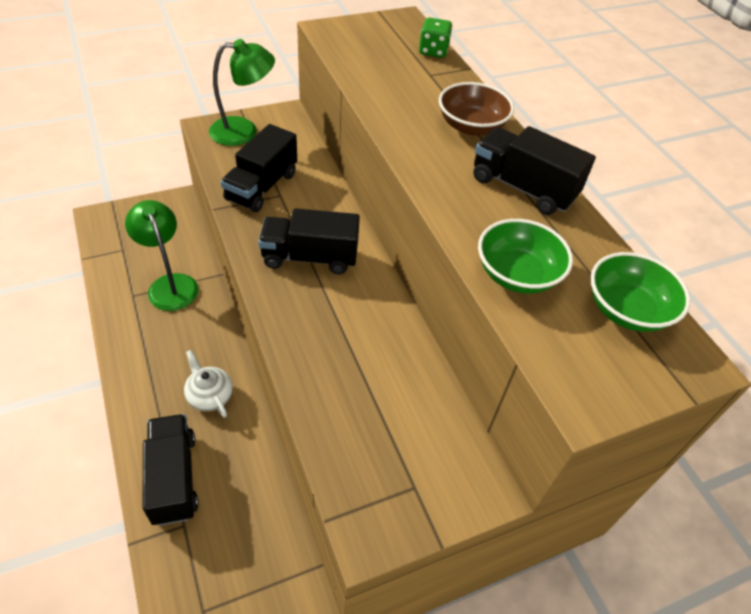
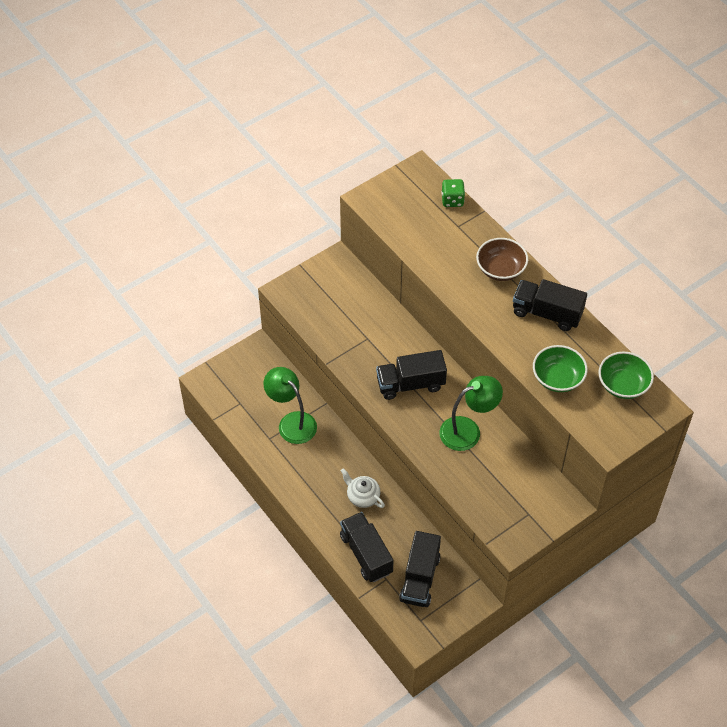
camera: 10 degrees left, 5 degrees up
green lamp [209,39,275,146] -> green lamp moved to [439,376,503,451]
black truck [221,124,297,212] -> black truck moved to [399,531,441,607]

